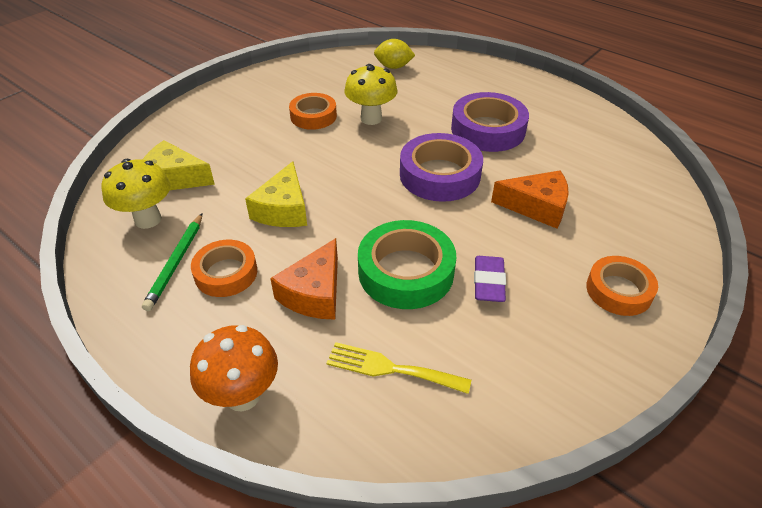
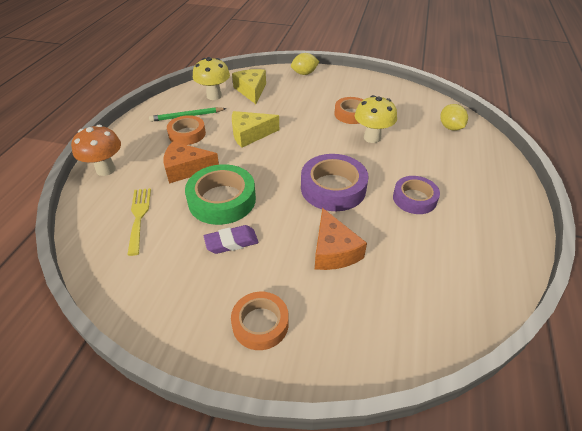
camera: 65 degrees right, 0 degrees up
purple tape [451,92,529,152] -> purple tape [393,176,440,214], size x0.65
none -> yellow lemon [291,53,319,75]

